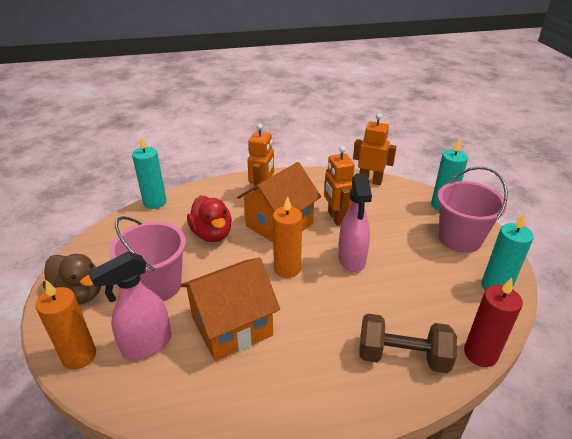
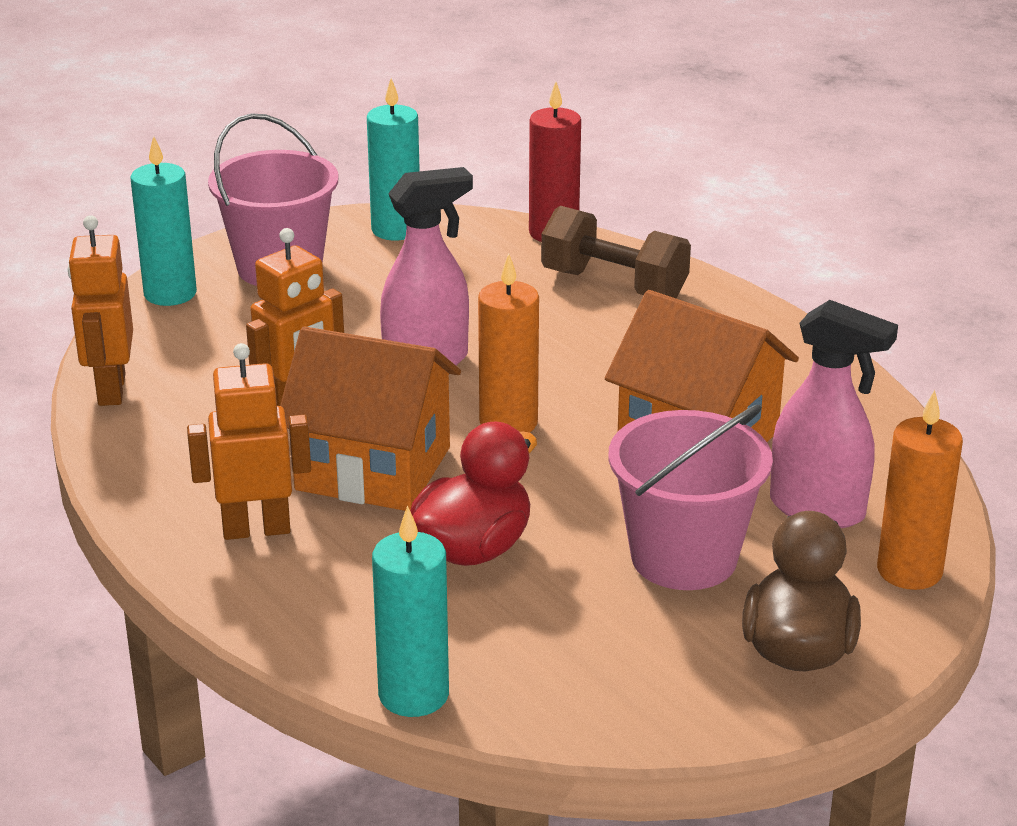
camera: 115 degrees left, 5 degrees down
brown dumbbell [359,314,457,373] -> brown dumbbell turned 45 degrees counterclockwise [541,206,691,298]

